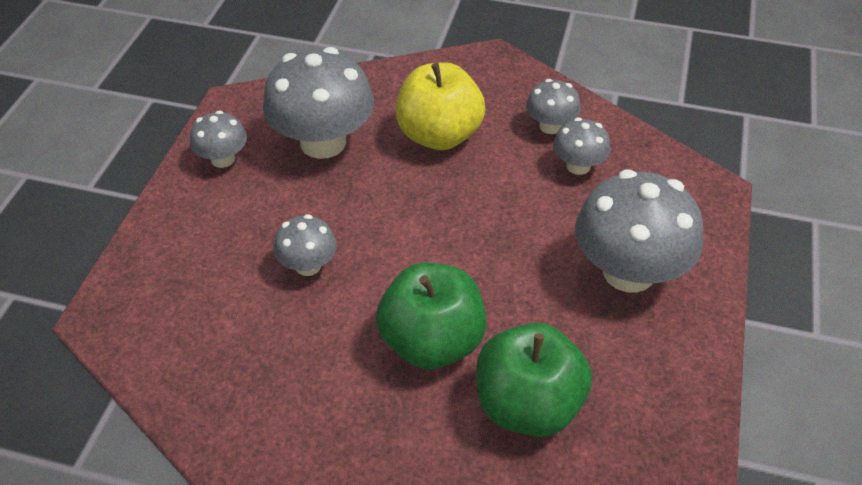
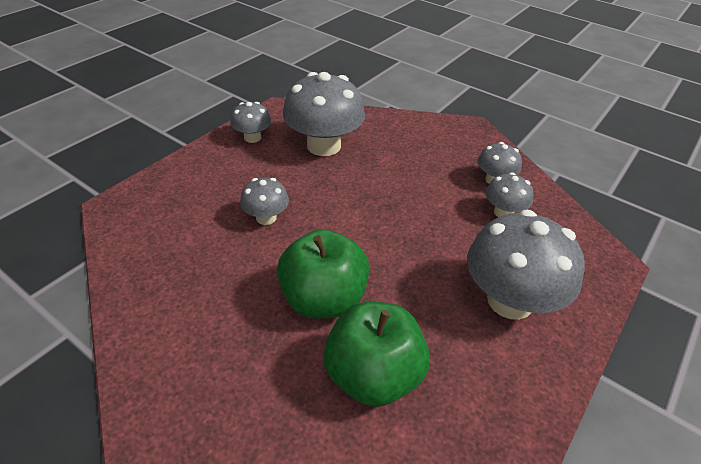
camera: 20 degrees right, 5 degrees down
yellow apple [396,62,486,150] -> none

